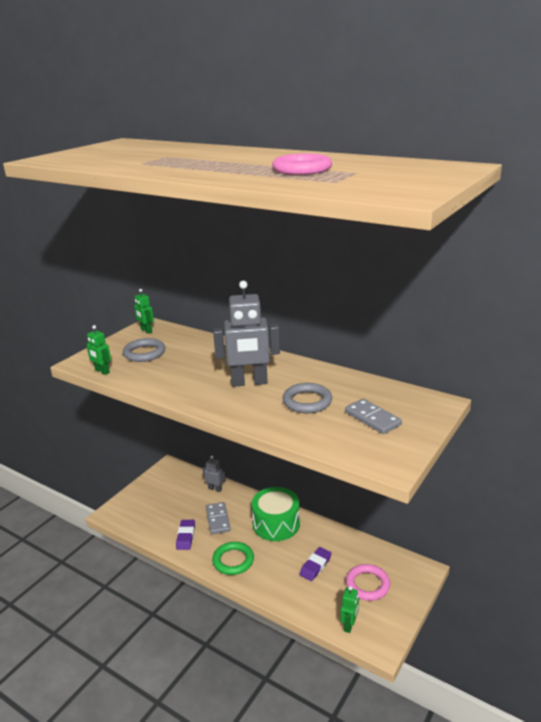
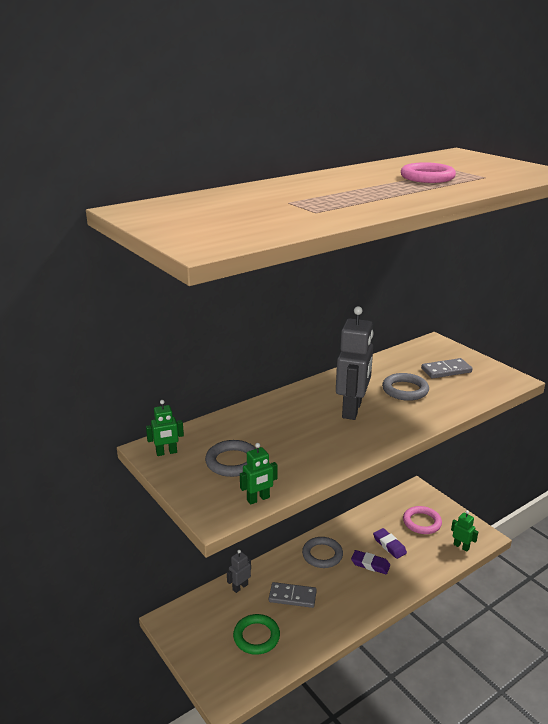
camera: 70 degrees left, 0 degrees up
purple eraser [176,520,195,550] -> purple eraser moved to [351,550,390,574]
green ring [212,542,254,575] -> green ring moved to [233,614,280,655]
green drum [251,487,300,541] -> grey ring [302,537,343,568]

